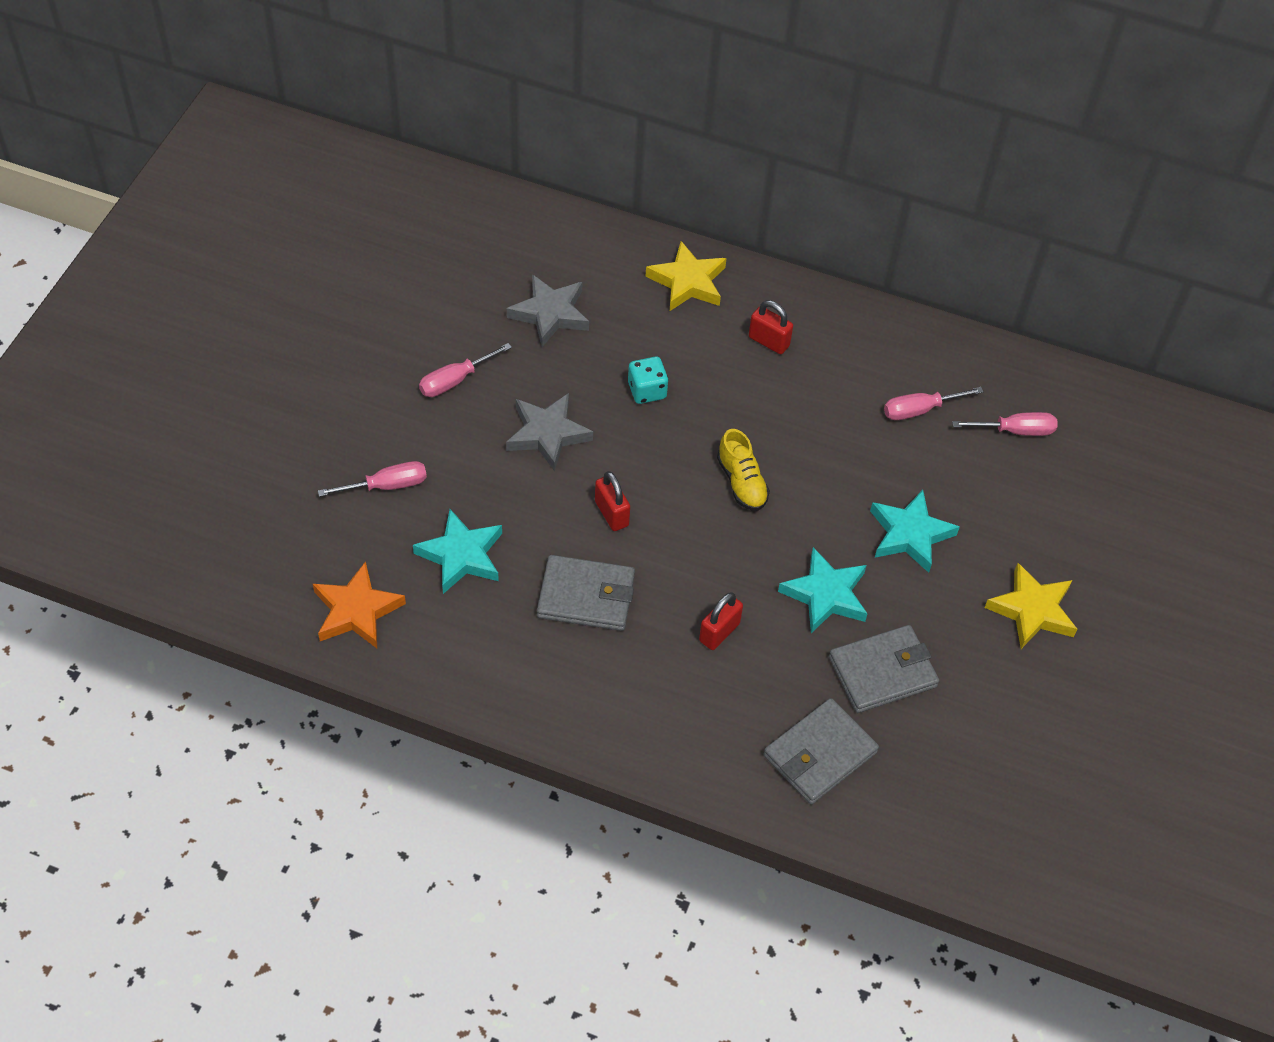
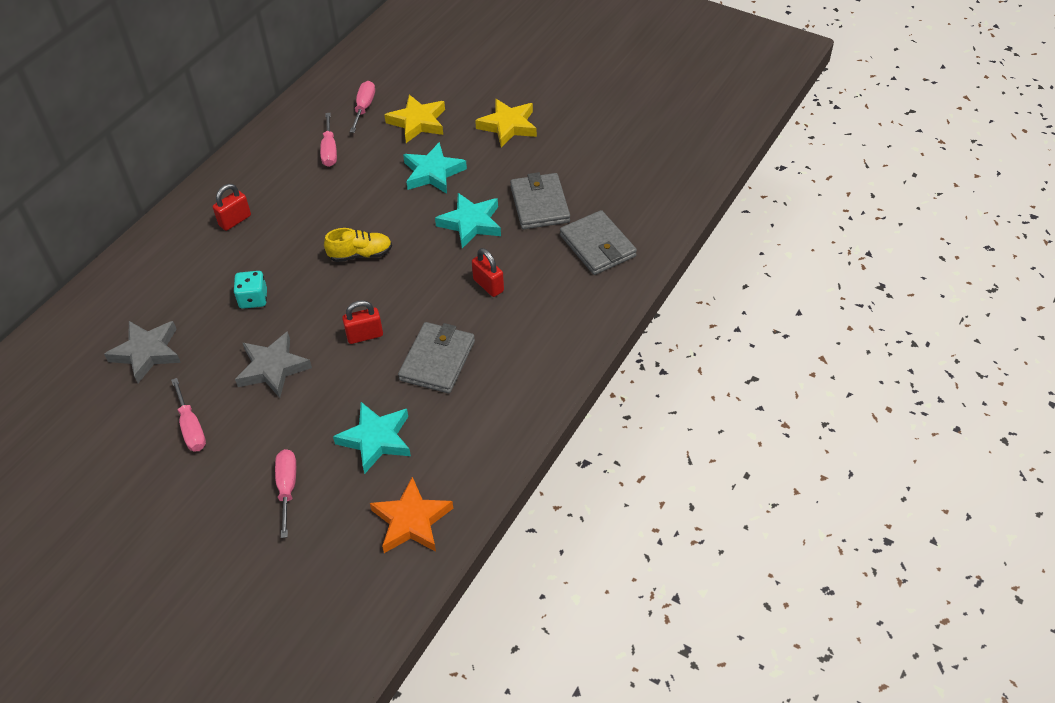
camera: 75 degrees left, 5 degrees down
yellow star [645,241,727,311] -> yellow star moved to [385,95,445,143]

